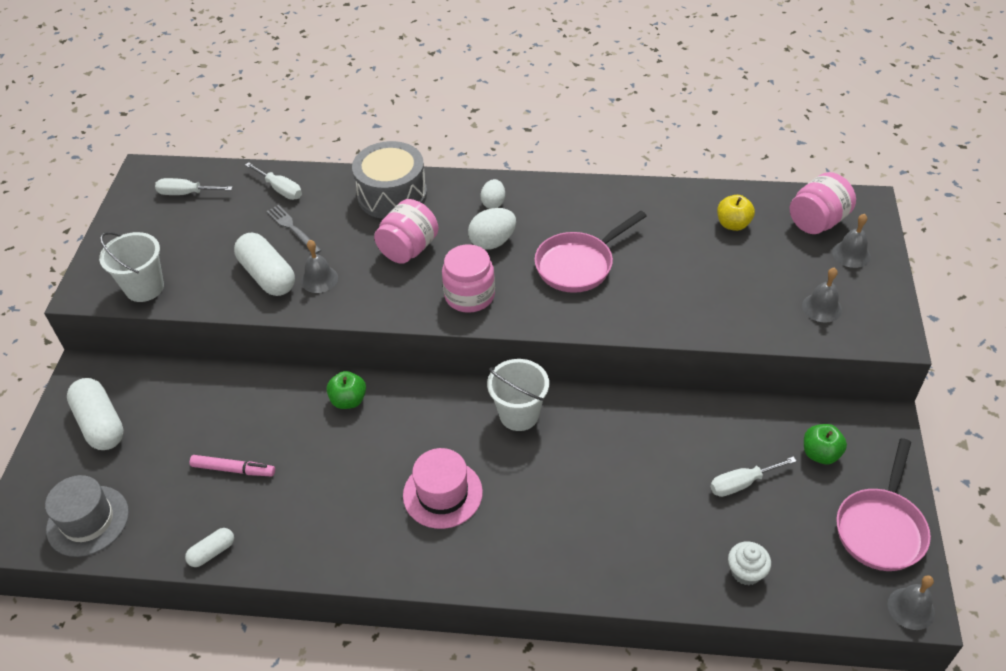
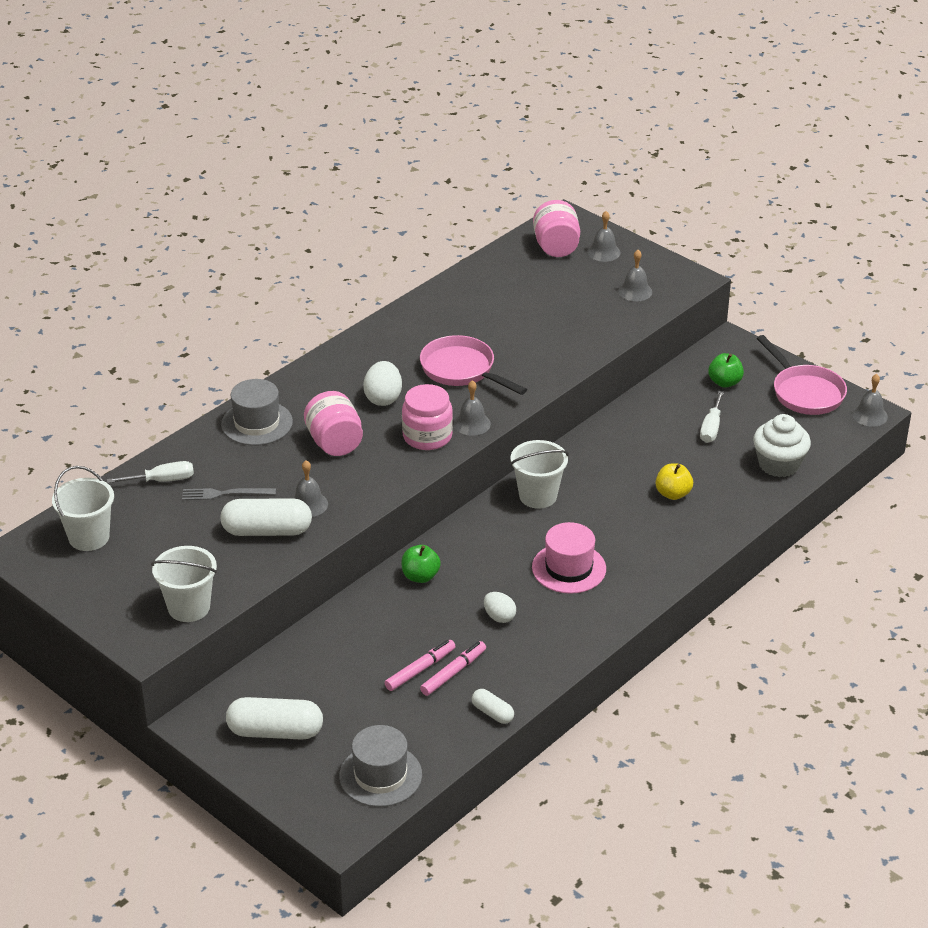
camera: 55 degrees left, 10 degrees down
white screwdriver [155,178,233,195] -> white bucket [52,466,114,551]
white capsule [185,528,234,567] -> white capsule turned 45 degrees counterclockwise [472,689,514,724]
grey drum [352,141,427,219] -> grey hat [221,379,293,446]
white egg [480,179,505,209] -> white egg moved to [484,592,516,623]
pink pan [534,211,647,293] -> pink pan turned 135 degrees clockwise [420,335,527,395]
yellow apple [717,195,755,231] -> yellow apple moved to [656,463,693,500]
white cupcake [728,541,771,585] -> white cupcake [753,414,811,477], size x1.64
none -> pink marker [420,641,486,696]
none -> grey bell [454,380,491,436]

